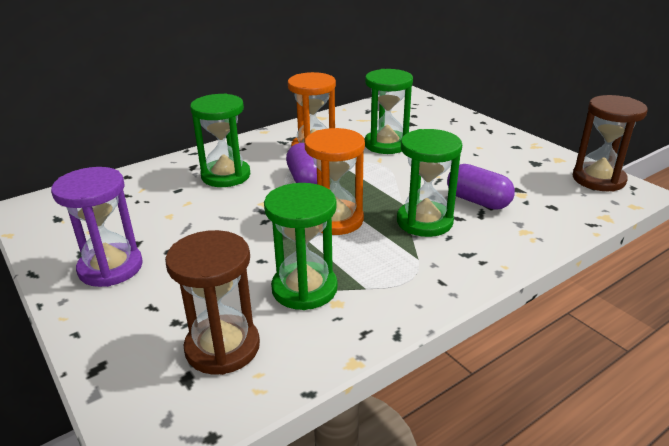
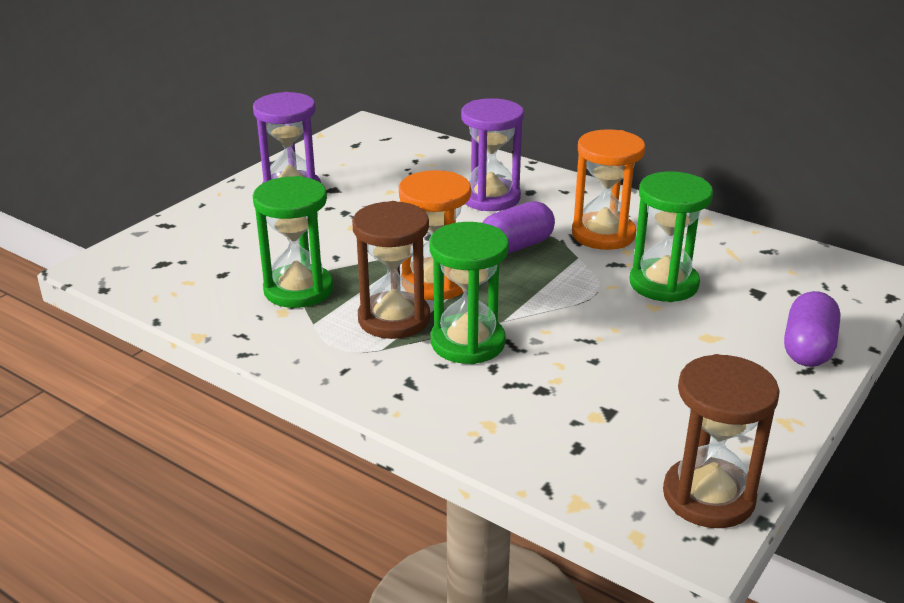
camera: 70 degrees right, 0 degrees up
brown hourglass [165,230,260,375] -> brown hourglass moved to [352,201,430,339]
green hourglass [190,93,251,187] -> purple hourglass [461,98,524,211]
purple capsule [447,164,515,210] -> purple capsule moved to [784,291,840,367]

